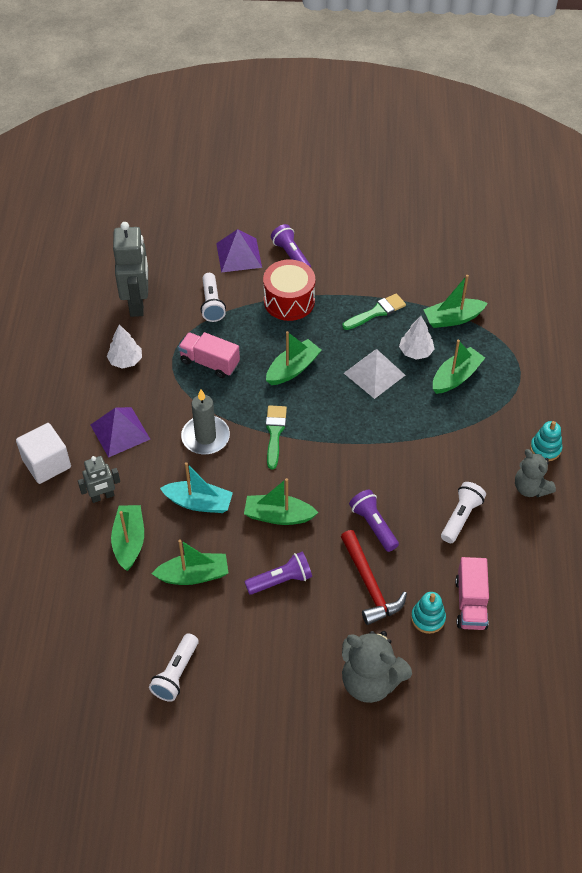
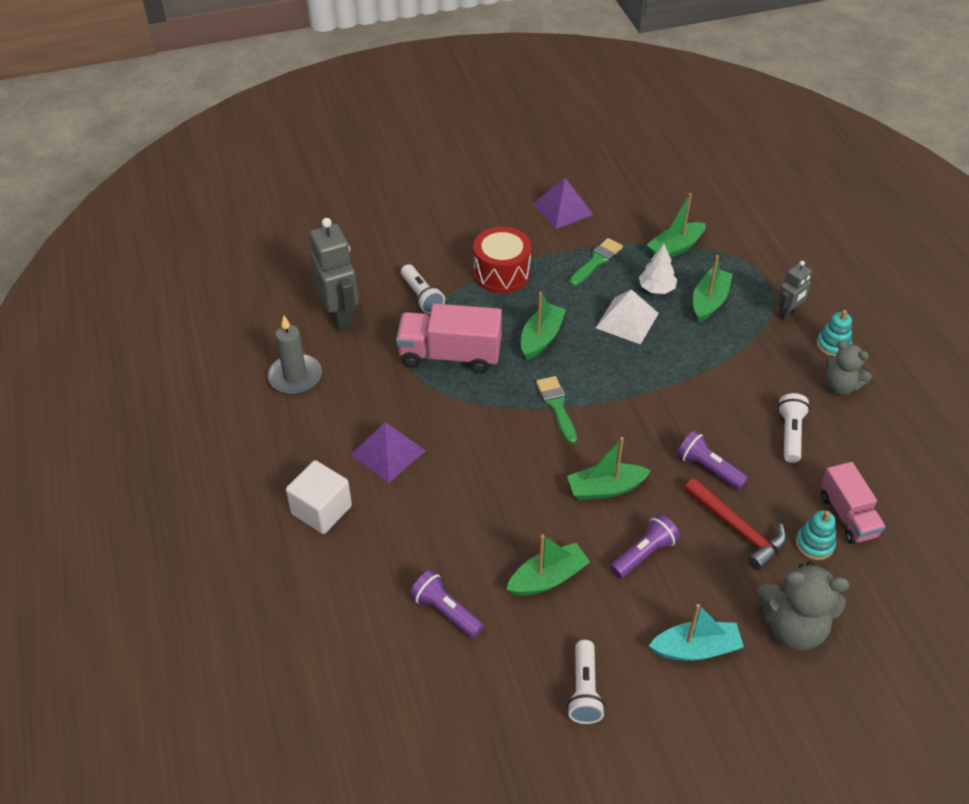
camera: 20 degrees left, 5 degrees down
grey robot [78,456,120,503] -> grey robot moved to [777,261,812,321]
white tree [107,324,142,369] -> none
green boat [111,505,144,571] -> none
turquoise boat [160,462,233,513] -> turquoise boat moved to [649,604,744,661]
pink truck [178,332,240,378] -> pink truck [396,303,502,373], size x1.51
grey candle [181,390,230,455] -> grey candle moved to [268,316,322,394]
purple pyramid [216,229,262,273] -> purple pyramid moved to [533,178,593,229]
purple flashlight [271,224,311,268] -> purple flashlight moved to [410,570,484,638]

